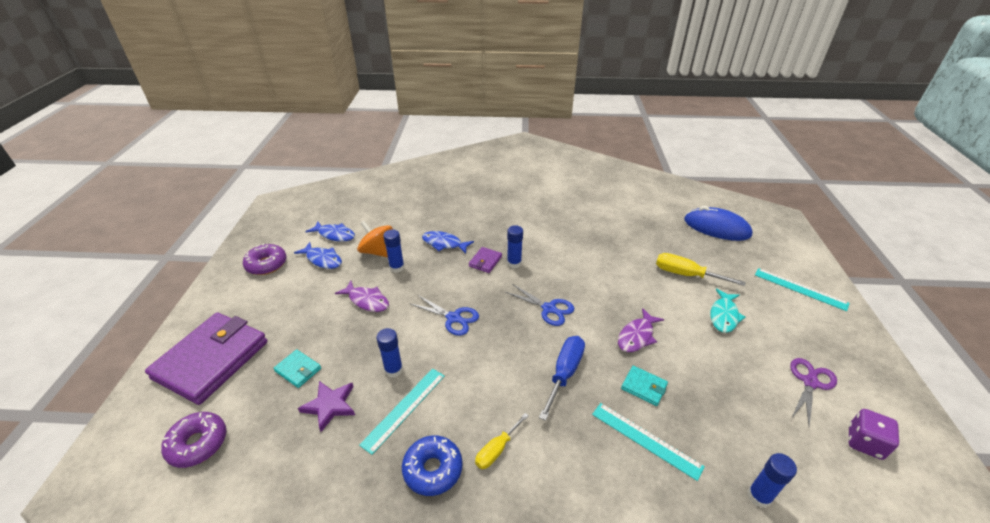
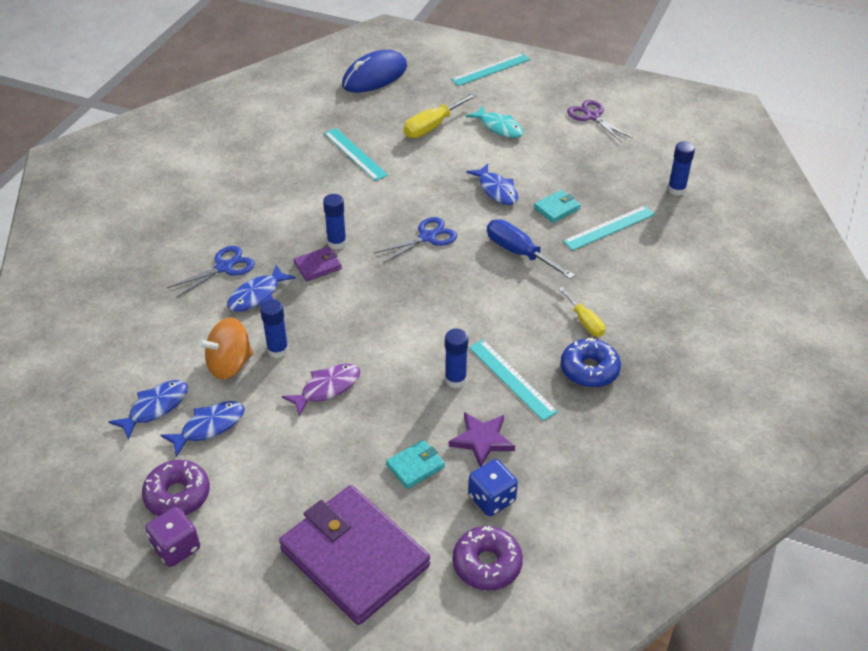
camera: 70 degrees left, 5 degrees up
blue scissors [409,295,479,336] -> blue scissors moved to [167,246,255,298]
purple wallet [469,247,502,273] -> purple wallet turned 75 degrees counterclockwise [294,247,342,281]
purple fish [618,308,664,352] -> blue fish [466,164,518,205]
purple dice [849,409,899,460] -> purple dice moved to [145,507,200,567]
none -> turquoise ruler [324,128,388,181]
none -> blue dice [468,459,518,516]

